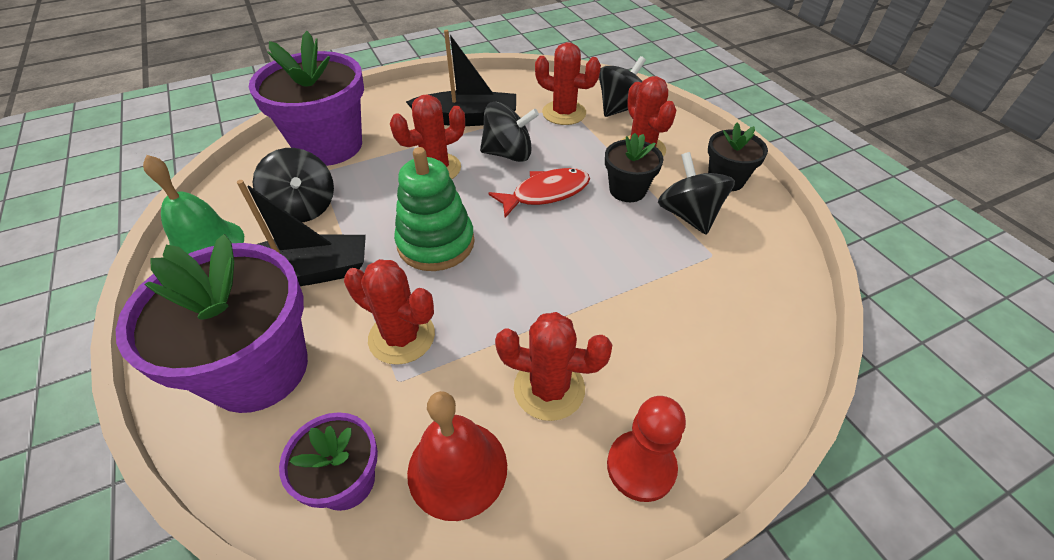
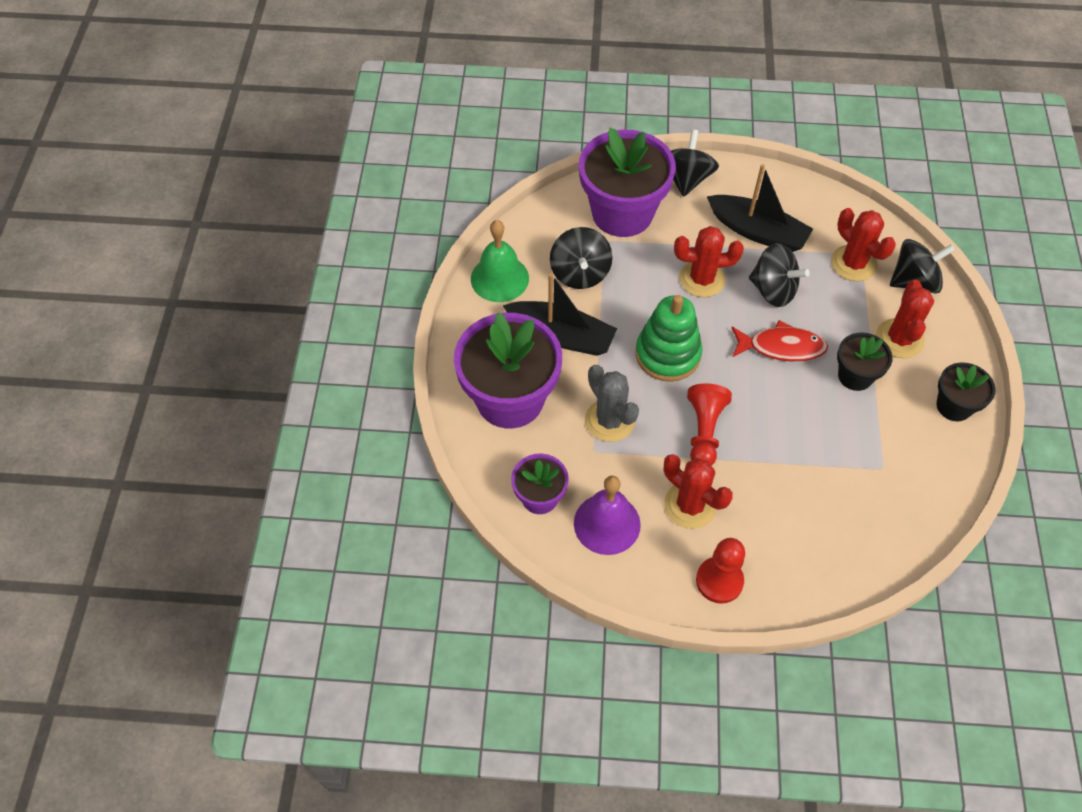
camera: 30 degrees right, 10 degrees up
red cactus [344,259,435,365] -> grey cactus [585,365,639,442]
red bell [407,391,507,521] -> purple bell [574,476,641,555]
black spinning top [658,152,735,234] -> black spinning top moved to [671,130,719,197]
none -> red pawn [687,383,732,466]

